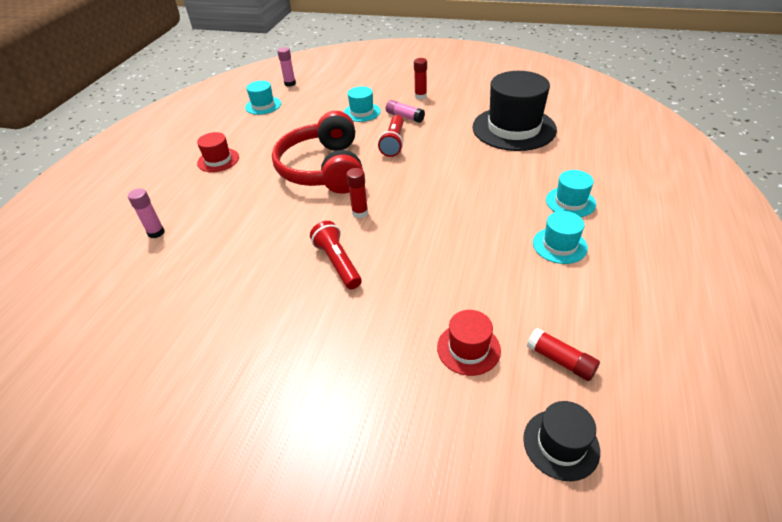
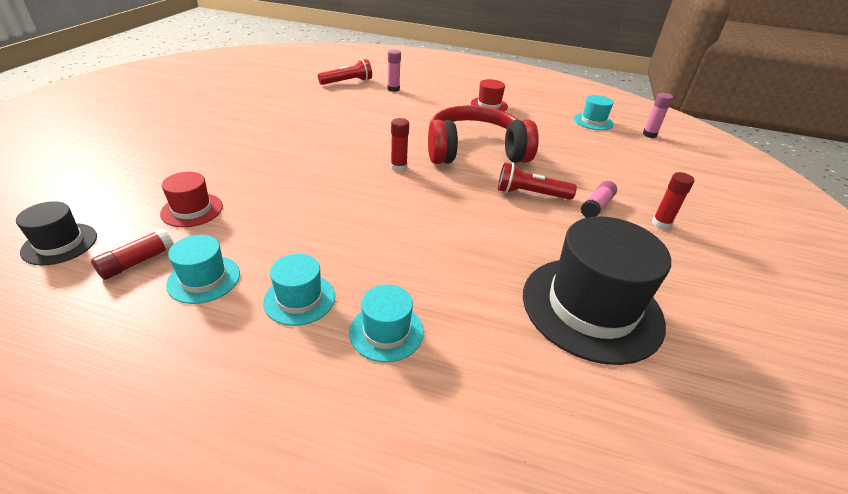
camera: 85 degrees right, 5 degrees down
red flashlight [310,221,362,289] -> red flashlight moved to [318,59,372,85]
turquoise hat [344,86,381,122] -> turquoise hat moved to [166,235,240,304]

